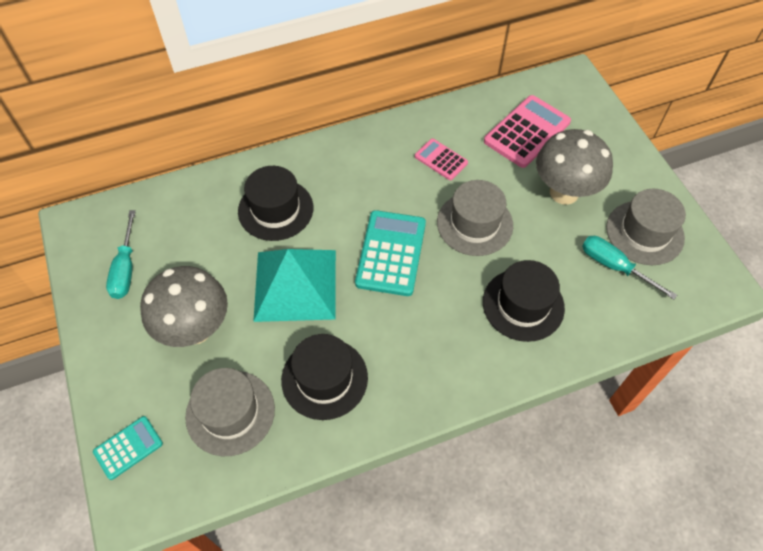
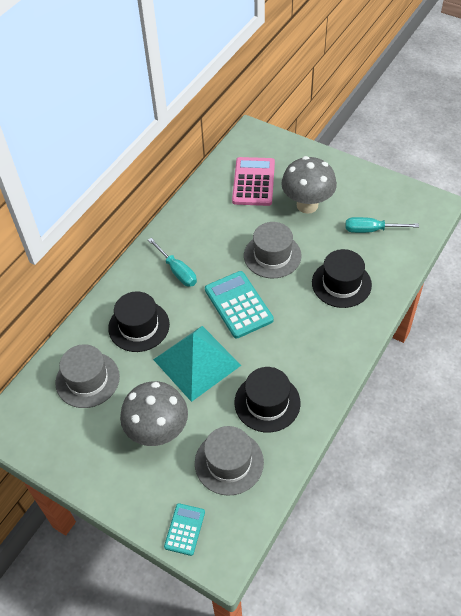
camera: 35 degrees left, 5 degrees down
turquoise screwdriver [106,210,136,299] -> turquoise screwdriver moved to [148,238,197,287]
pink calculator [415,139,468,180] -> none
grey hat [606,189,686,265] -> grey hat moved to [55,344,120,408]

